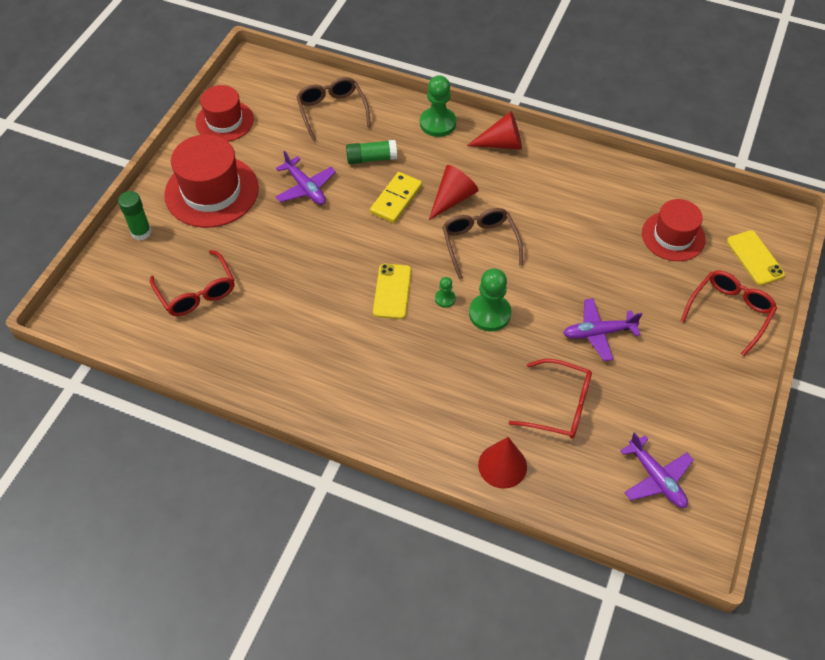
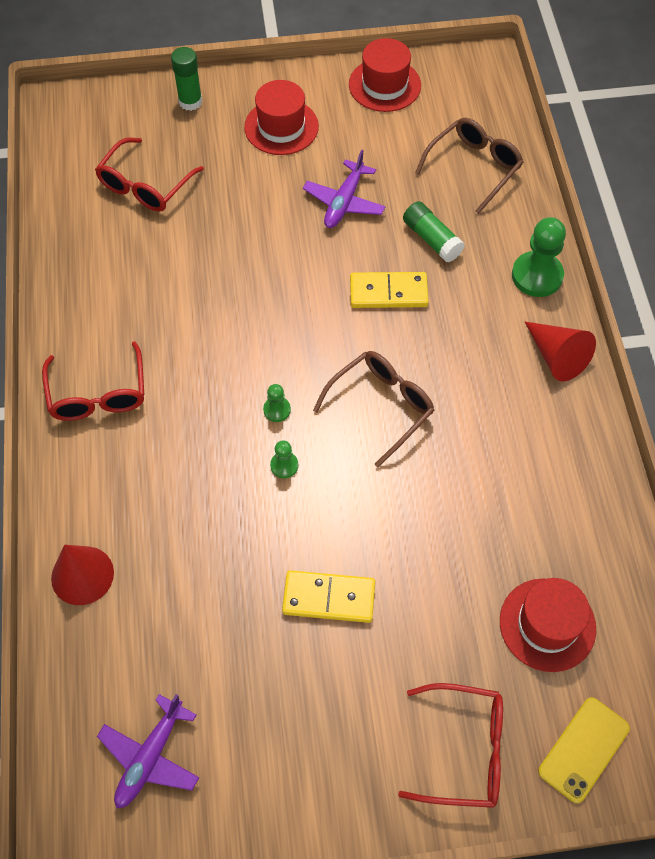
camera: 60 degrees right, 5 degrees up
red hat [164,134,259,228] -> red hat [244,80,319,155], size x0.65
yellow phone [373,264,411,319] -> none
red cone [429,165,479,220] -> none
green pawn [469,268,511,332] -> green pawn [270,440,298,478], size x0.50
red glasses [509,359,592,439] -> red glasses moved to [42,341,144,421]
purple plane [563,298,642,361] -> yellow domino [282,570,375,623]

